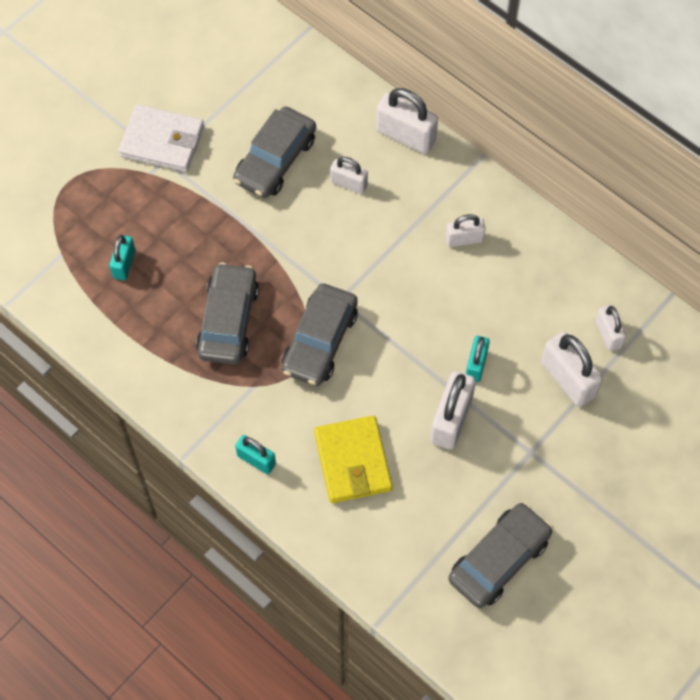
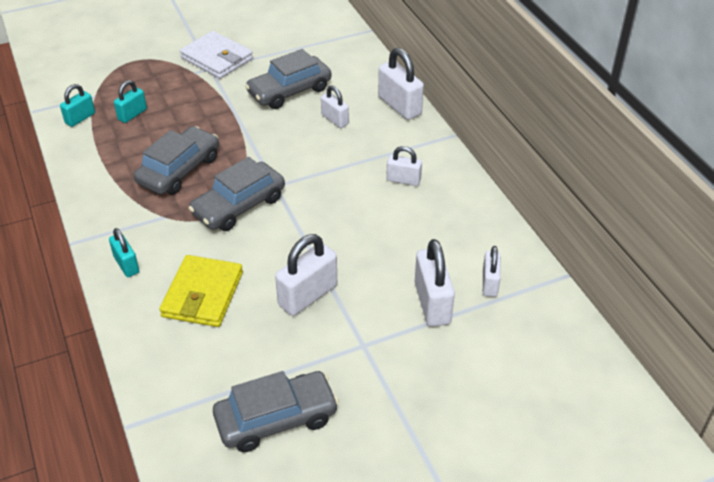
camera: 25 degrees right, 20 degrees down
turquoise padlock [466,336,490,382] -> turquoise padlock moved to [60,84,95,127]

